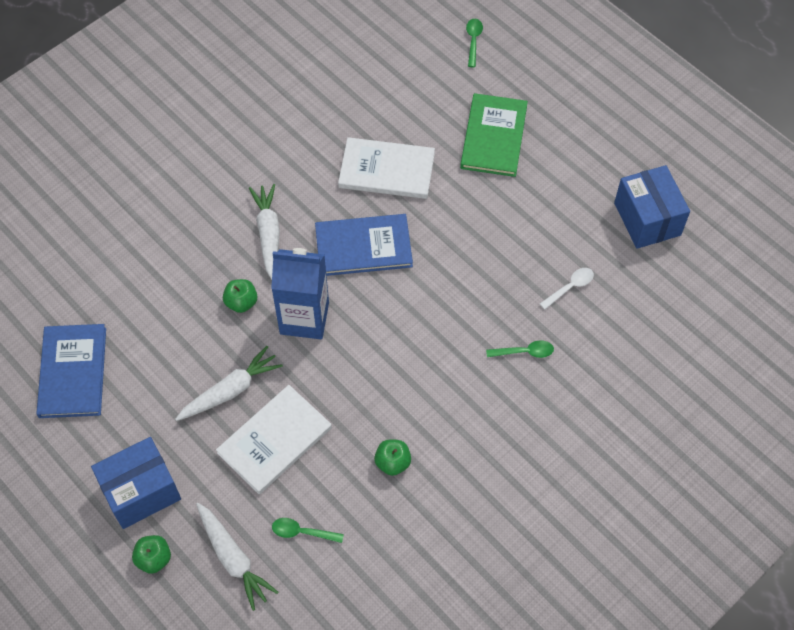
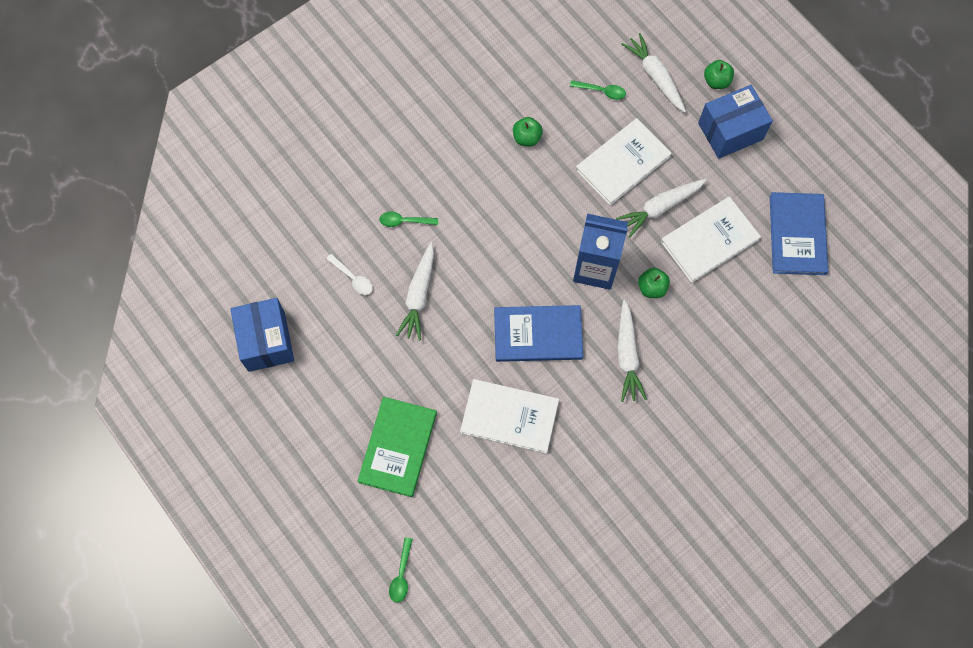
camera: 175 degrees left, 10 degrees up
white spoon [540,268,594,310] -> white spoon turned 105 degrees counterclockwise [326,254,373,295]
none -> white carrot [396,242,434,341]
none -> white book [661,196,761,283]

